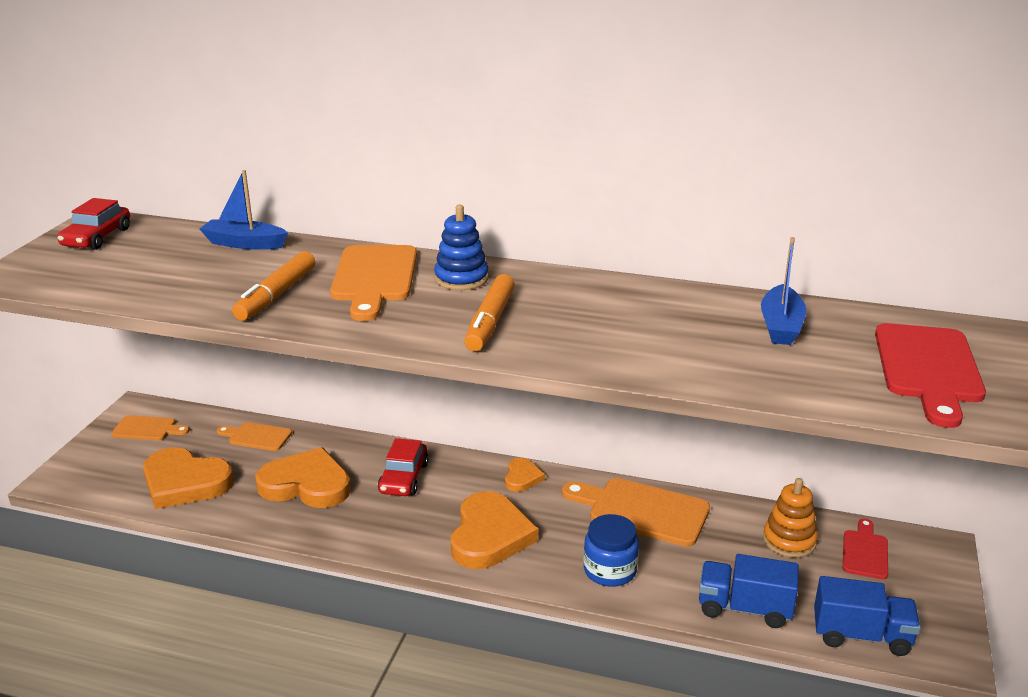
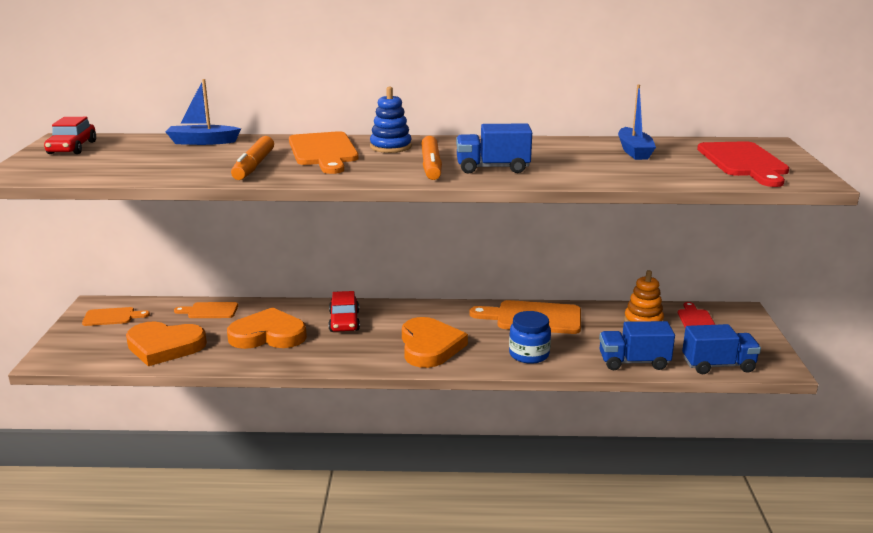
camera: 15 degrees left, 5 degrees down
orange heart [505,458,545,492] -> none
none -> blue truck [456,124,532,174]

